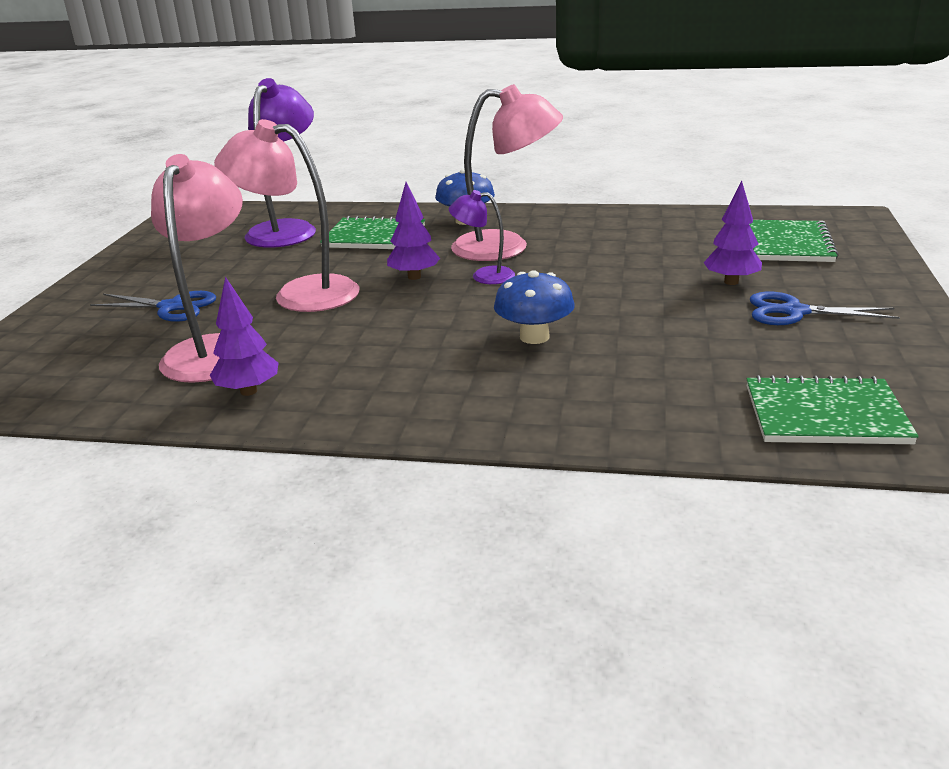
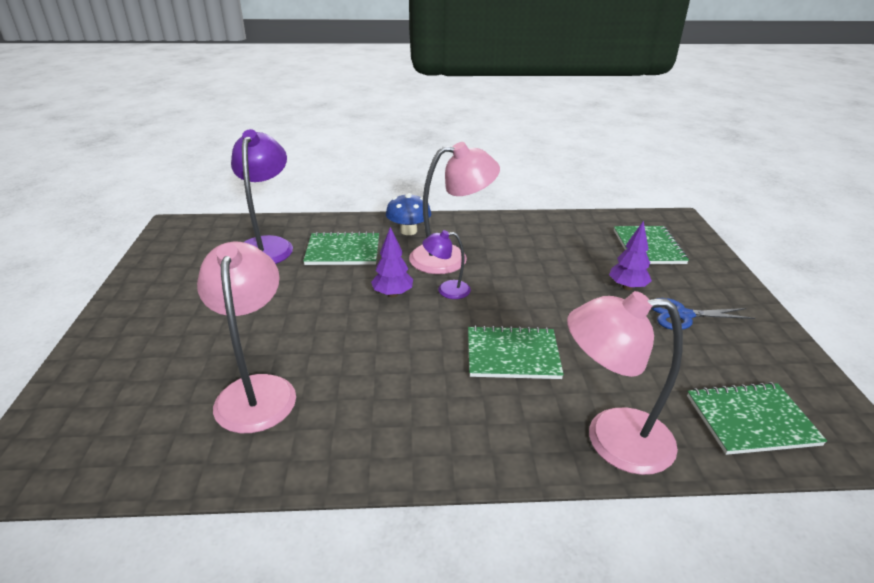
camera: 15 degrees left, 5 degrees up
blue scissors [90,291,216,322] -> none
purple tree [210,276,278,396] -> none
pink lamp [214,119,359,312] -> pink lamp moved to [567,291,683,475]
blue mushroom [494,270,575,344] -> green notebook [468,326,564,379]

